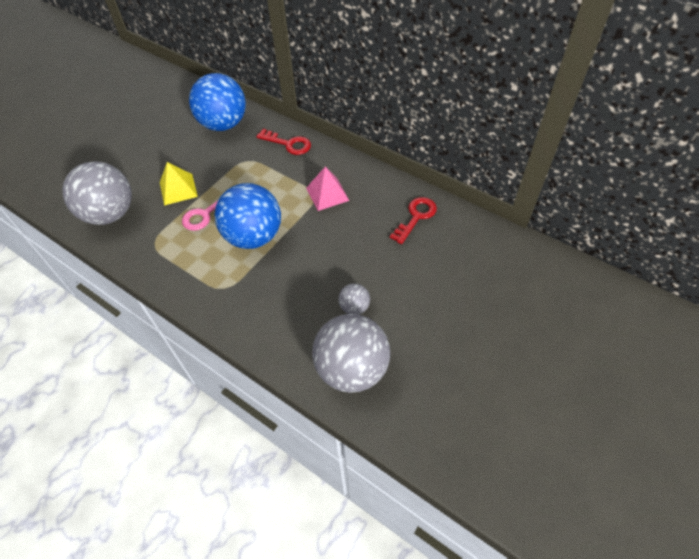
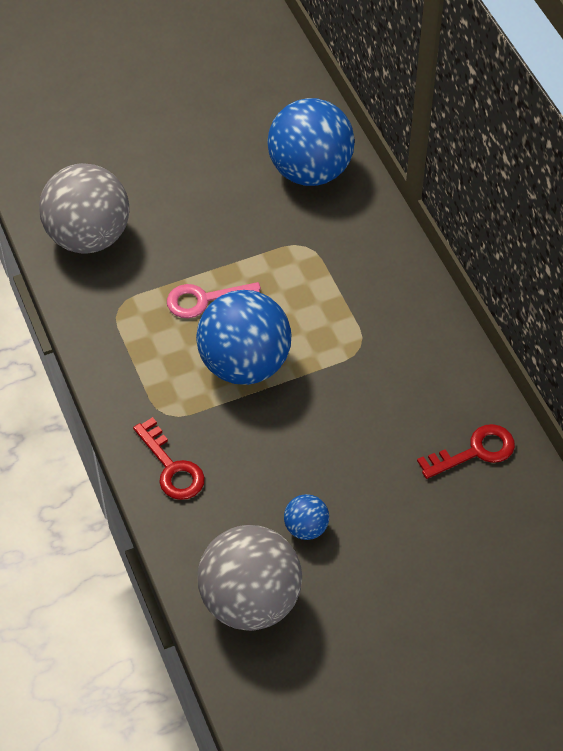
camera: 30 degrees right, 0 degrees up
yellow pyramid [160,162,198,205] -> none
red key [256,129,311,155] -> red key moved to [133,417,205,500]
pink pyramid [306,167,349,211] -> none
grey ball [338,283,370,315] -> blue ball [284,494,329,540]

